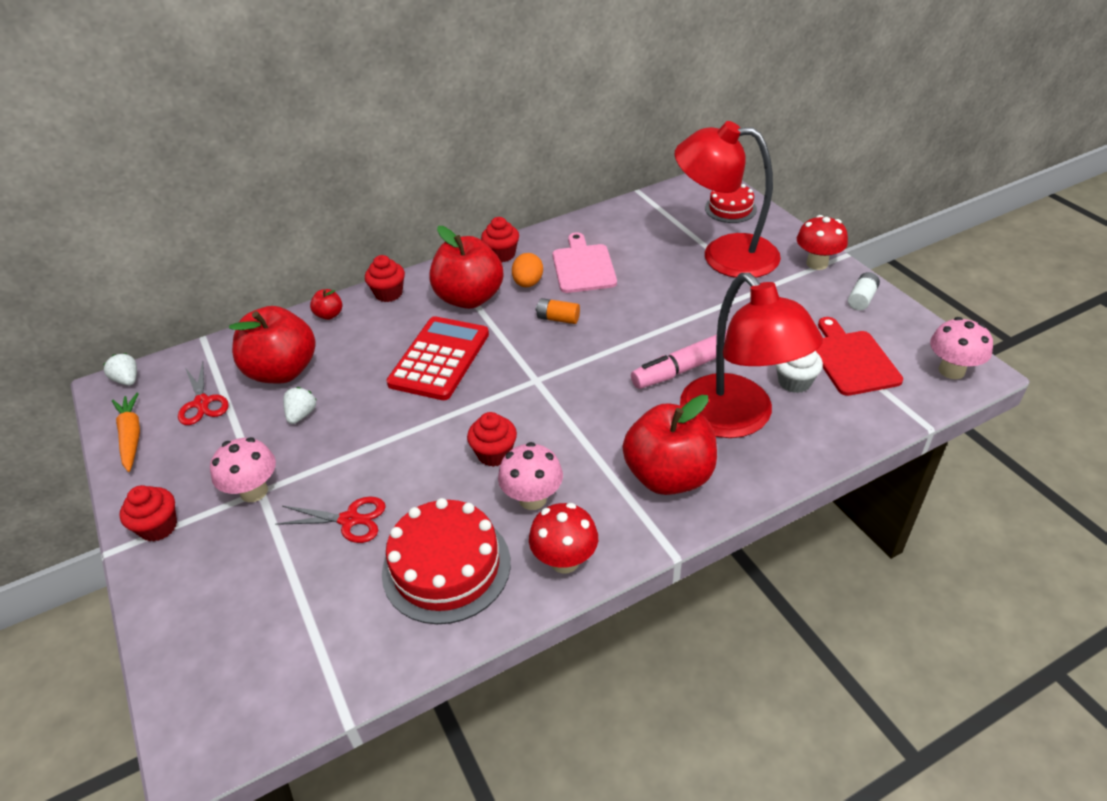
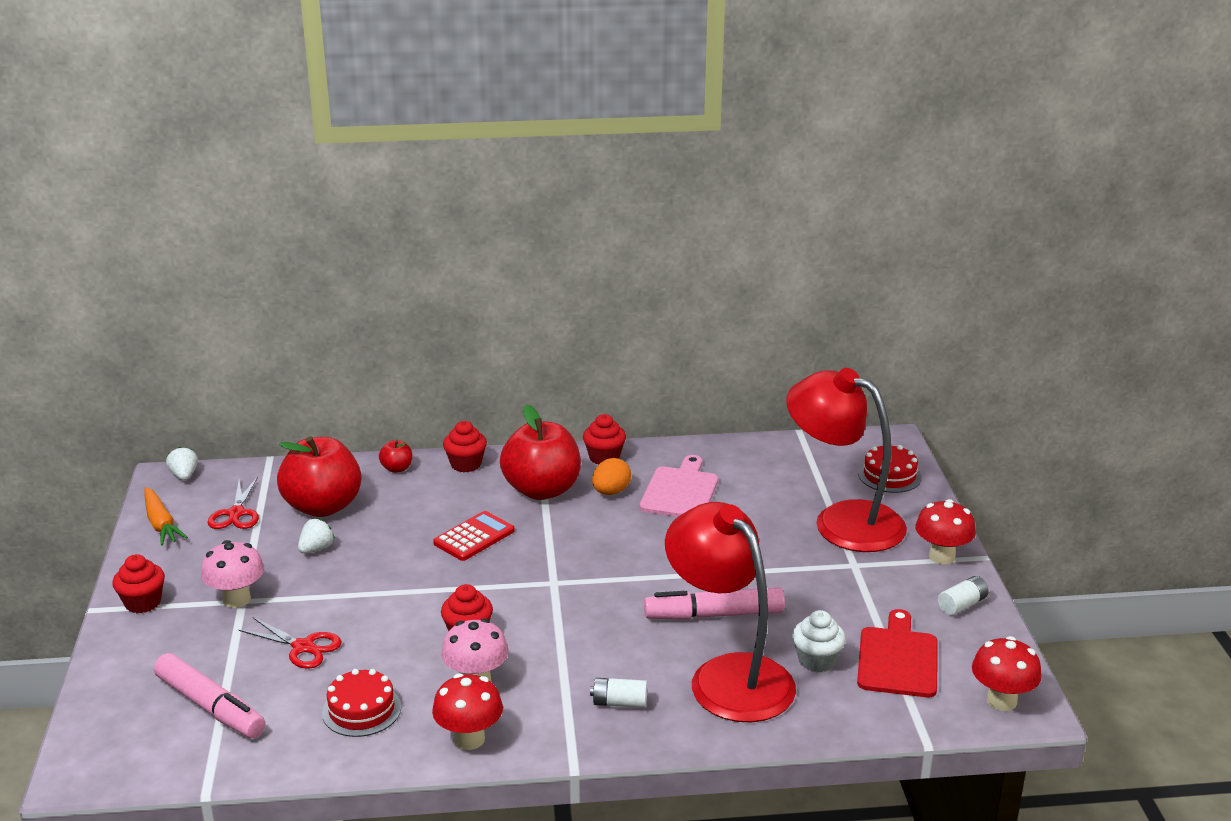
camera: 20 degrees right, 15 degrees down
orange carrot [112,393,140,472] -> orange carrot turned 150 degrees clockwise [144,487,188,546]
red cake [382,498,511,624] -> red cake [322,669,401,737], size x0.61
red calculator [386,316,489,400] -> red calculator [433,511,515,561], size x0.63
orange battery [536,298,580,324] -> none
red apple [623,395,717,495] -> white battery [590,678,647,708]
red lamp [680,273,823,438] -> red lamp turned 150 degrees clockwise [665,502,796,722]
pink mushroom [930,317,993,379] -> red mushroom [972,636,1042,711]
none -> pink marker [154,653,266,738]

